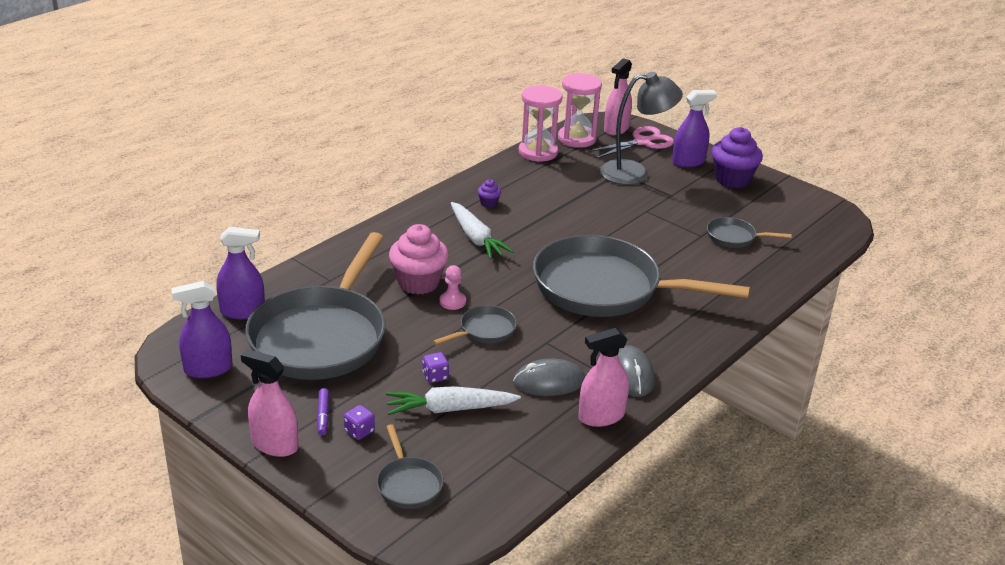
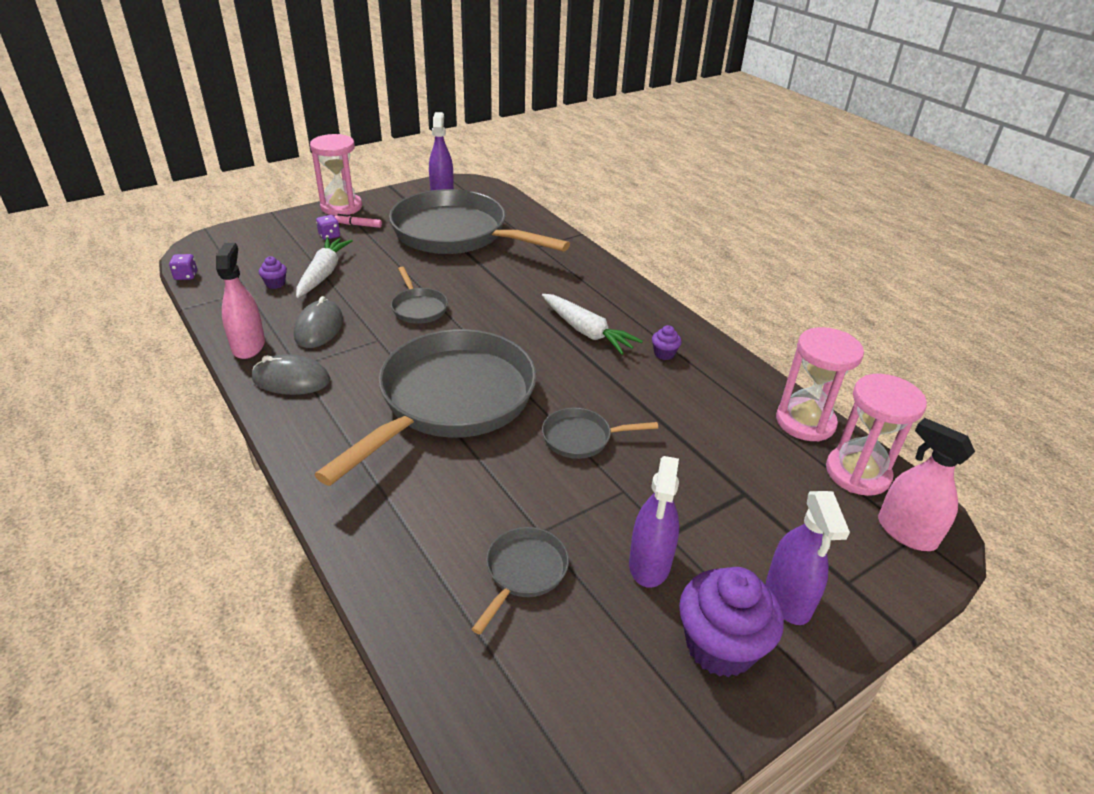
camera: 105 degrees right, 5 degrees up
purple spray bottle [216,227,265,320] -> purple spray bottle moved to [629,456,679,588]
pink spray bottle [241,349,298,457] -> pink hourglass [310,134,362,216]
purple marker [317,388,329,436] -> pink marker [335,214,382,228]
grey pan [377,424,444,509] -> grey pan moved to [542,408,658,459]
pink cupcake [389,224,449,295] -> none
purple dice [422,352,449,383] -> purple dice moved to [169,254,197,280]
pink pawn [439,265,466,310] -> none
white carrot [451,202,514,259] -> white carrot turned 120 degrees counterclockwise [542,294,643,355]
pink scissors [588,126,674,159] -> none
grey lamp [600,72,683,185] -> none
none -> purple cupcake [259,256,287,289]

